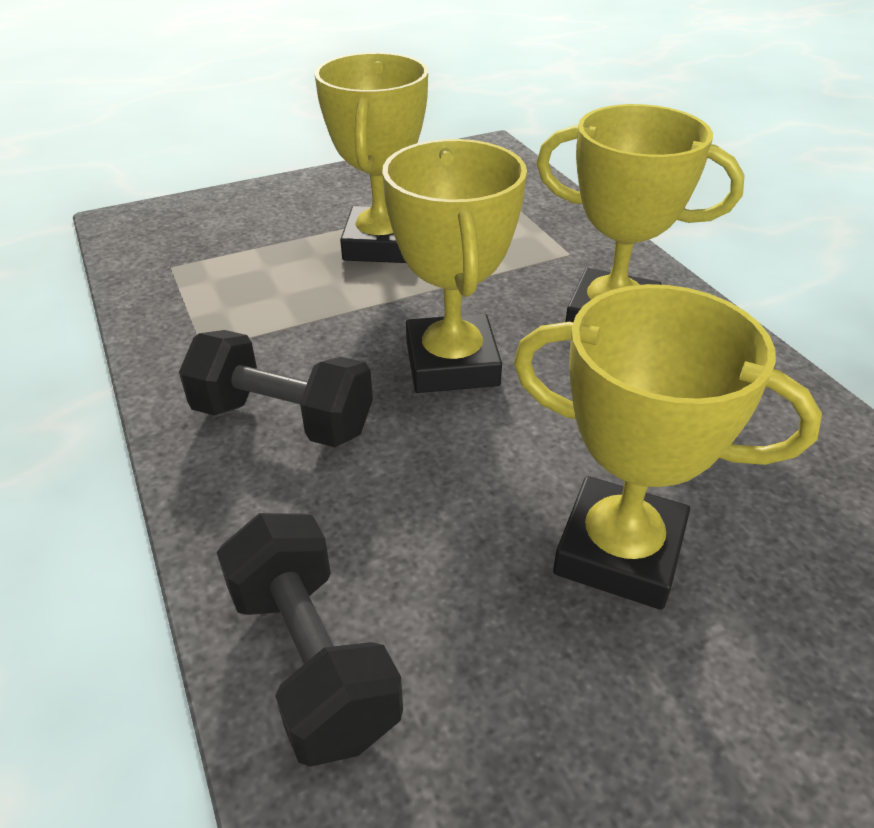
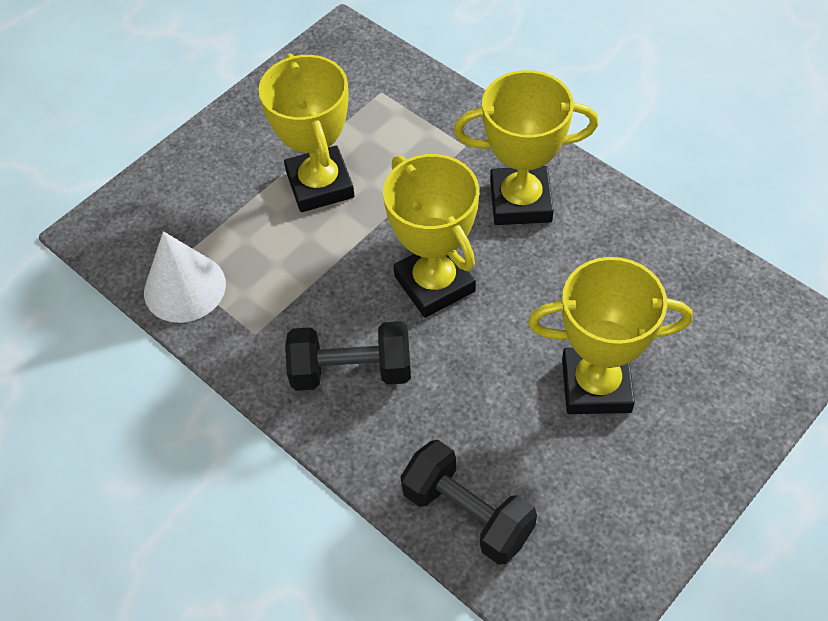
camera: 20 degrees left, 15 degrees up
none -> white cone [144,231,226,323]

